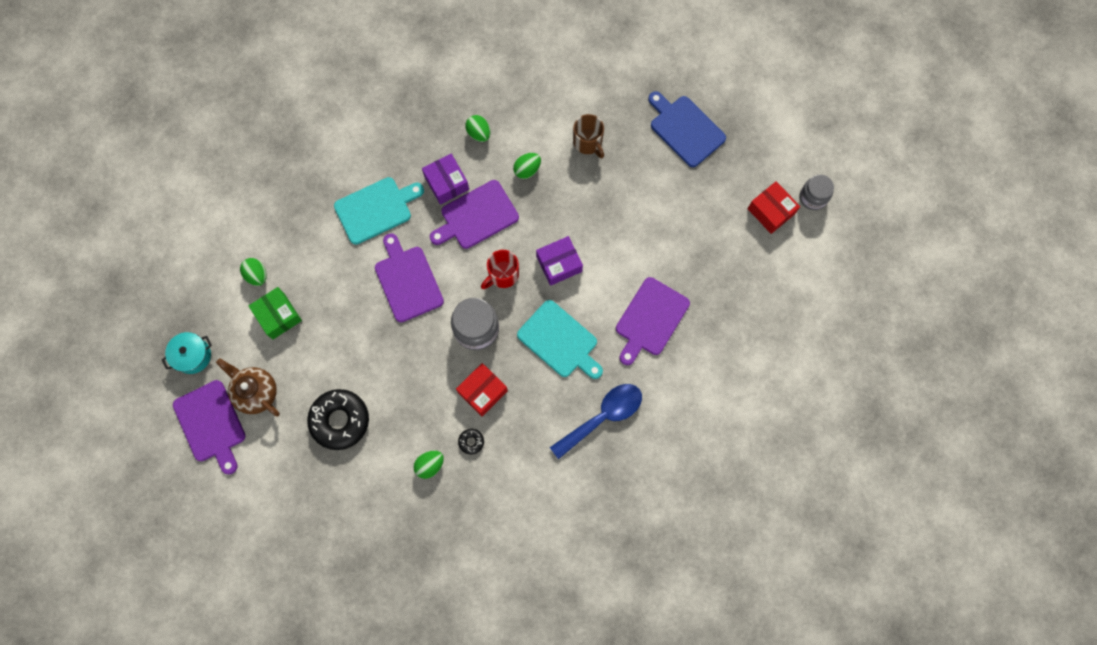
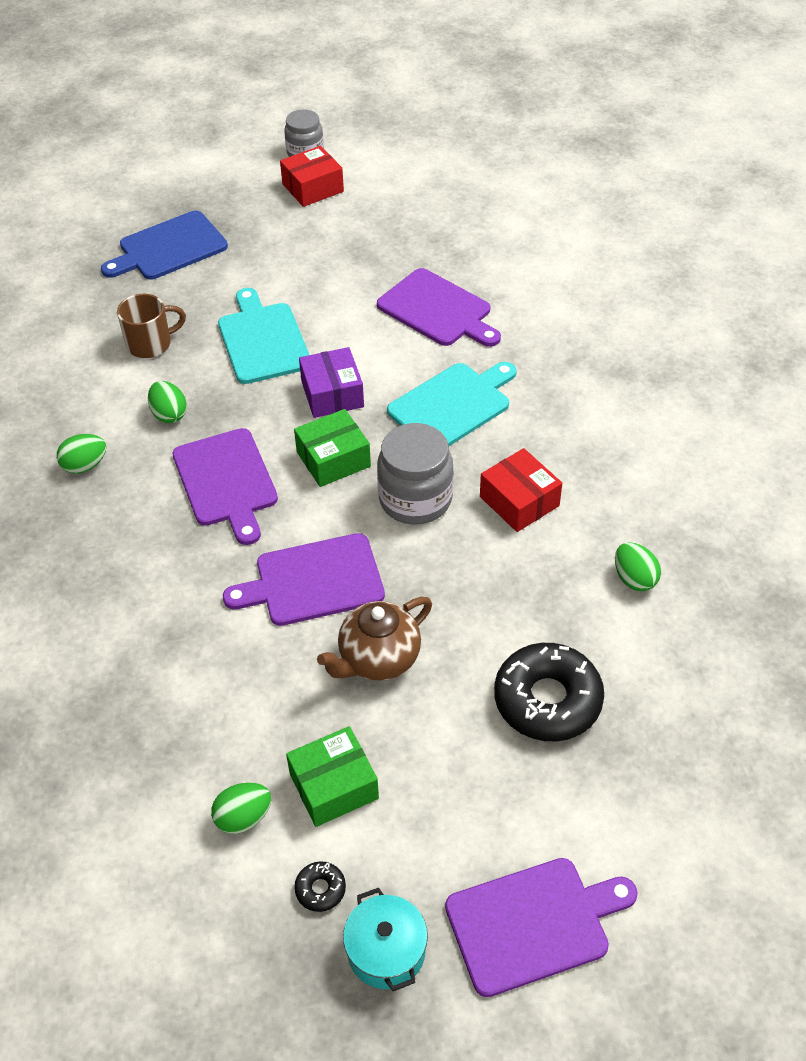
camera: 80 degrees left, 25 degrees down
brown teapot [216,358,280,417] -> brown teapot moved to [317,597,432,681]
turquoise cutting board [334,177,424,245] -> turquoise cutting board moved to [218,288,309,384]
purple box [422,154,469,205] -> none
black donut [458,429,484,455] -> black donut moved to [294,861,346,912]
red mug [481,250,519,289] -> green box [294,409,371,487]
blue spoon [550,384,642,459] -> none

